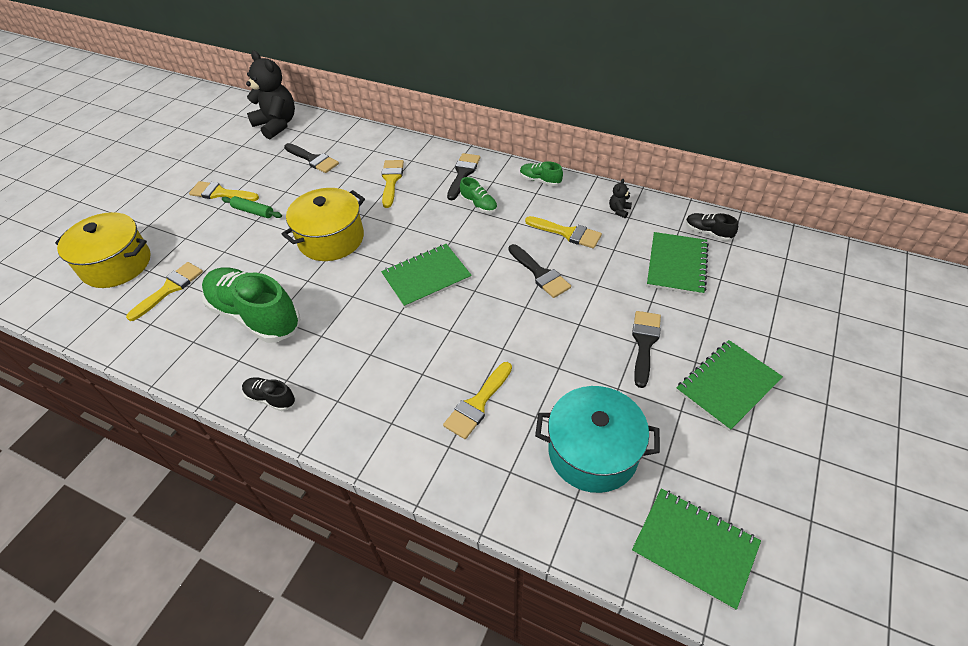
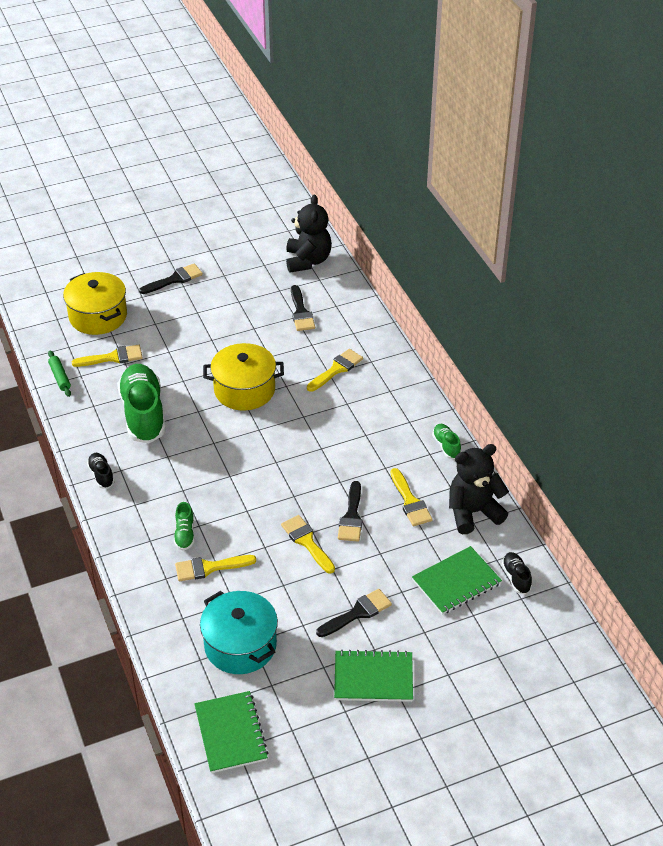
camera: 40 degrees right, 5 degrees down
yellow brush [189,181,259,201] -> yellow brush moved to [281,515,335,574]
green rolling pin [222,196,282,218] -> green rolling pin moved to [48,350,71,397]
green notebook [381,244,472,308] -> none
black brush [447,153,480,200] -> black brush moved to [139,264,203,294]
green shoe [460,177,497,213] -> green shoe moved to [174,502,195,551]
black teddy bear [609,179,632,218] -> black teddy bear [449,444,509,534], size x2.46

